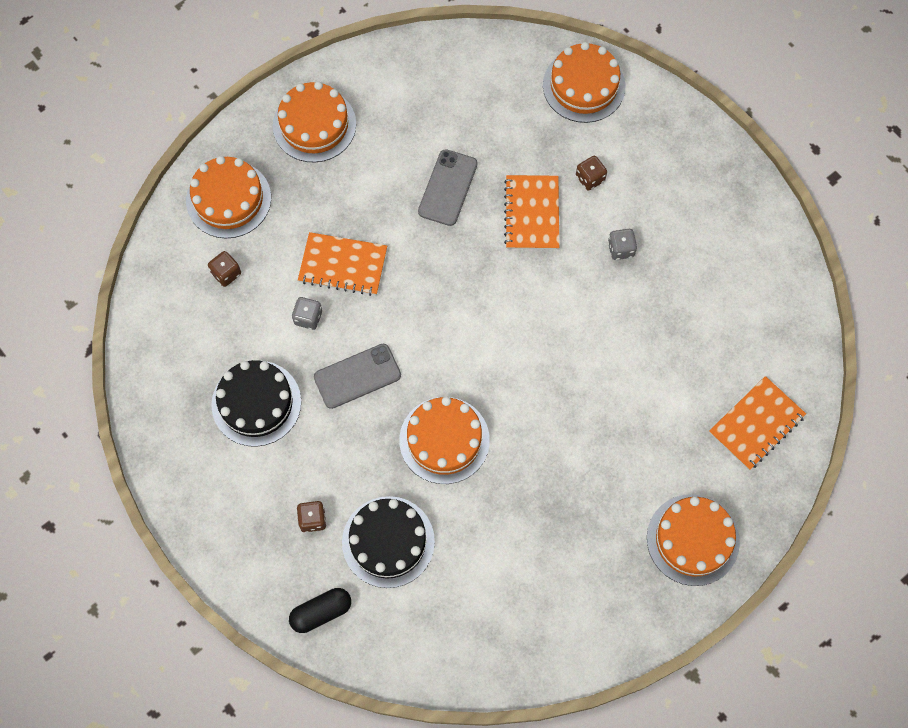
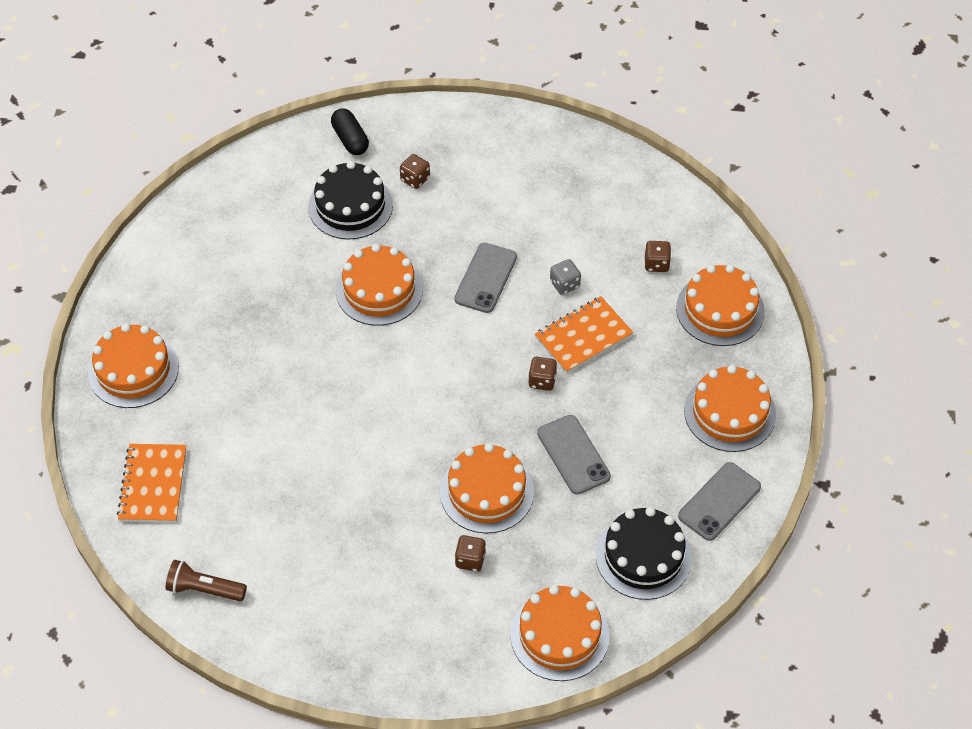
camera: 135 degrees right, 15 degrees down
black cake [211,360,301,447] -> black cake moved to [596,507,692,600]
black capsule [289,588,351,633] -> black capsule turned 45 degrees counterclockwise [331,108,369,155]
orange notebook [504,175,559,250] -> orange cake [440,443,534,534]
grey dice [608,229,637,260] -> none
none -> brown flashlight [166,560,247,601]
none -> brown dice [528,357,557,391]
none -> grey phone [678,462,761,541]

